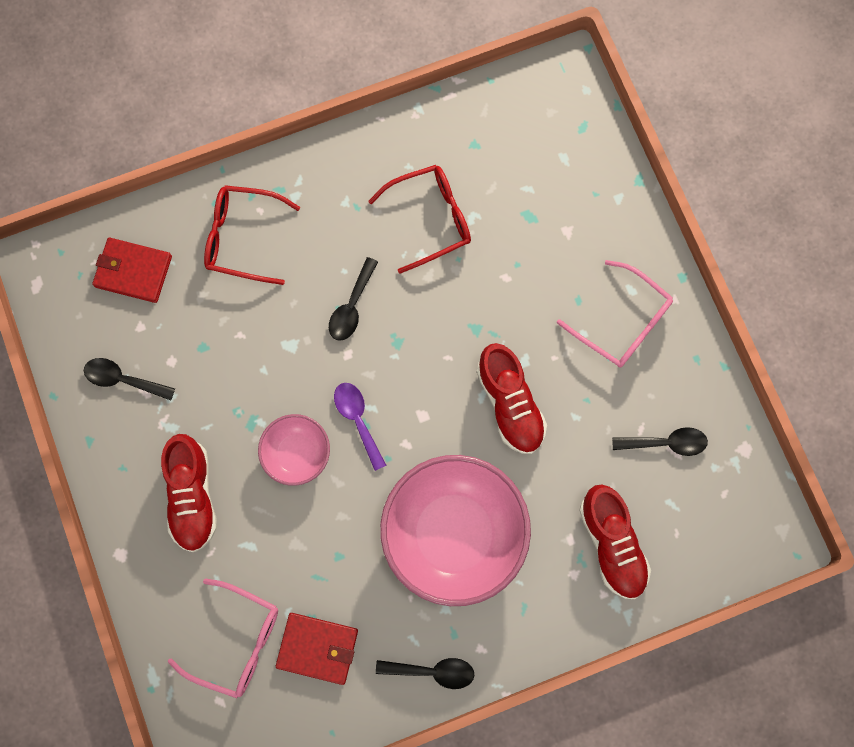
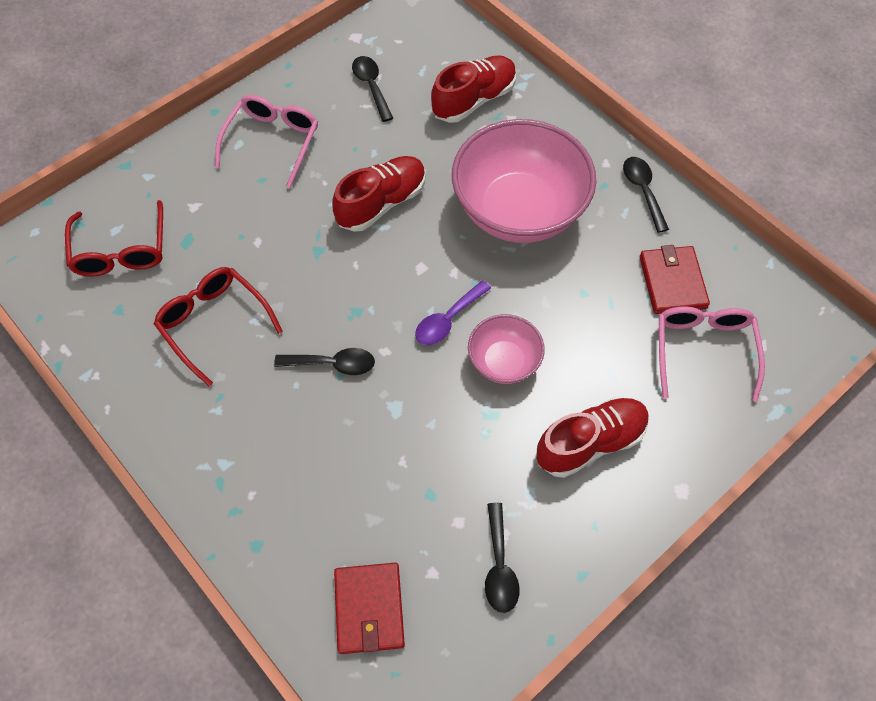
camera: 110 degrees left, 15 degrees down
red glasses [204,185,300,285] -> red glasses moved to [65,200,163,277]

